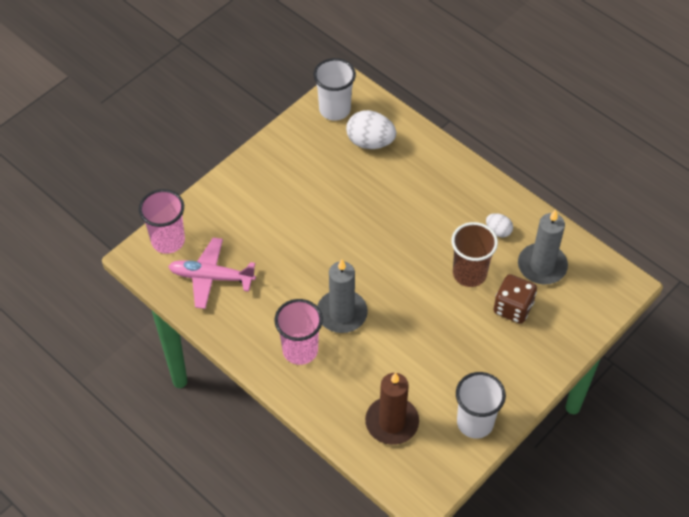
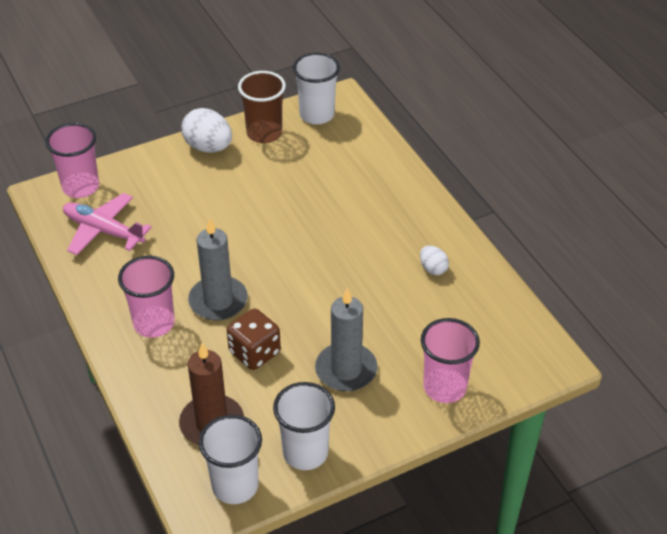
camera: 20 degrees right, 10 degrees down
white egg [346,110,396,149] -> white egg moved to [181,108,232,153]
brown cup [452,222,498,287] -> brown cup moved to [238,71,286,143]
brown dice [494,274,537,324] -> brown dice moved to [227,308,281,370]
grey candle [518,209,568,284] -> grey candle moved to [315,288,378,392]
none -> white cup [199,415,262,504]
none -> pink cup [421,318,480,403]

